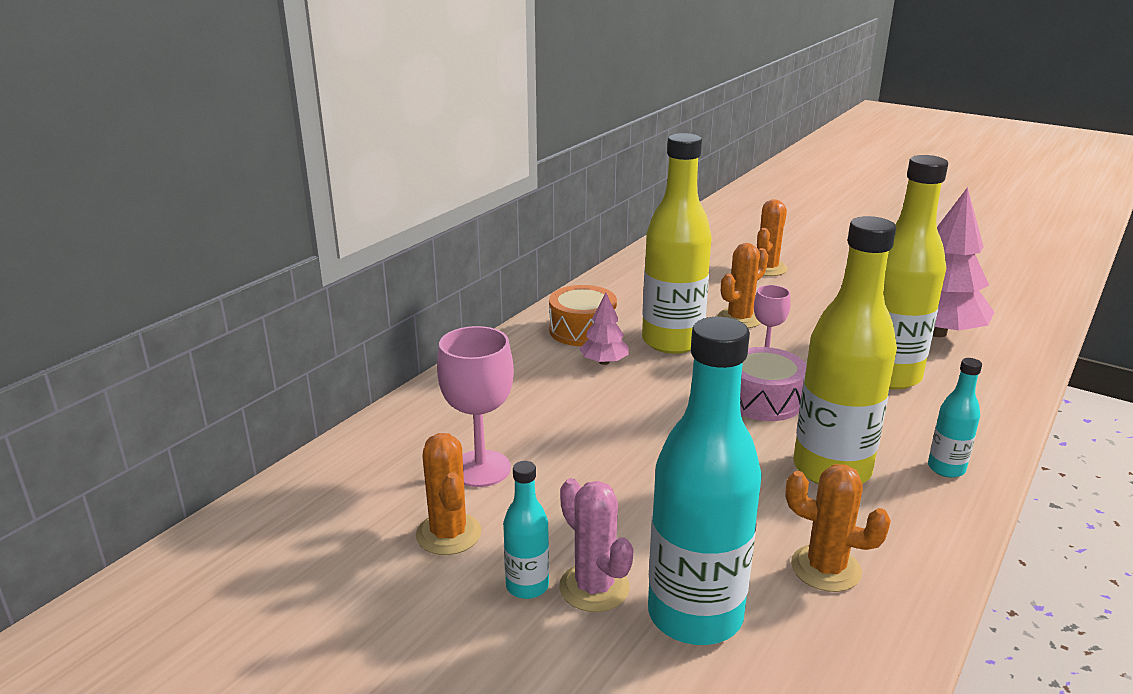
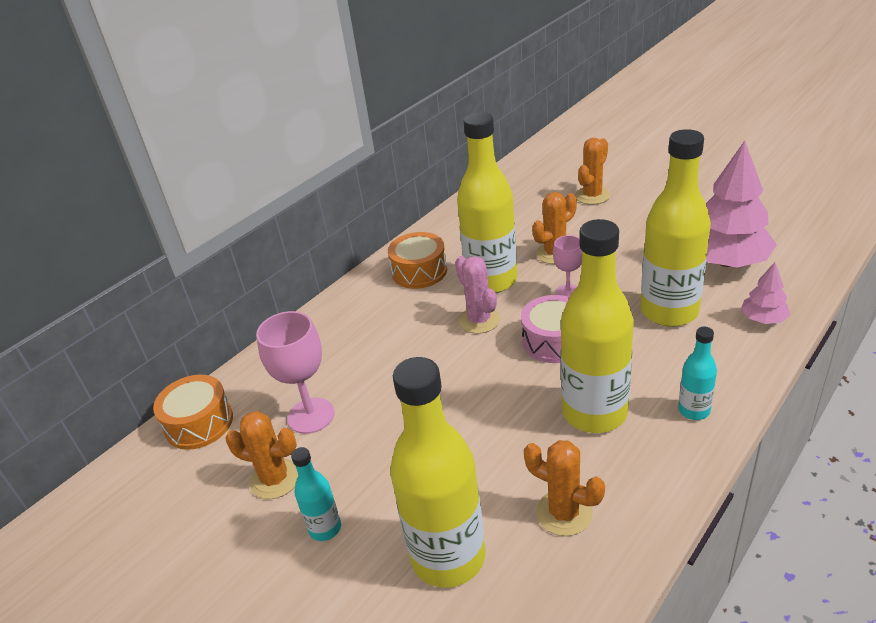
camera: 10 degrees right, 10 degrees up
orange cactus [416,433,481,555] -> orange cactus turned 60 degrees counterclockwise [225,411,298,499]
pink cactus [559,478,634,612] -> pink cactus moved to [455,256,500,334]
pink tree [580,293,629,365] -> pink tree moved to [741,262,790,324]
turquoise bottle [648,317,762,645] -> yellow bottle [390,357,485,588]
none -> orange drum [153,375,233,450]

